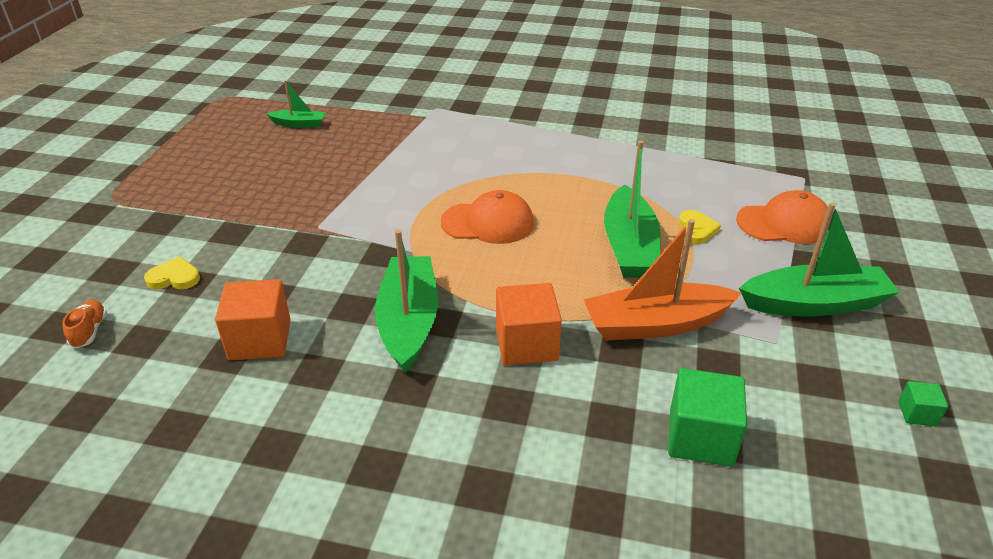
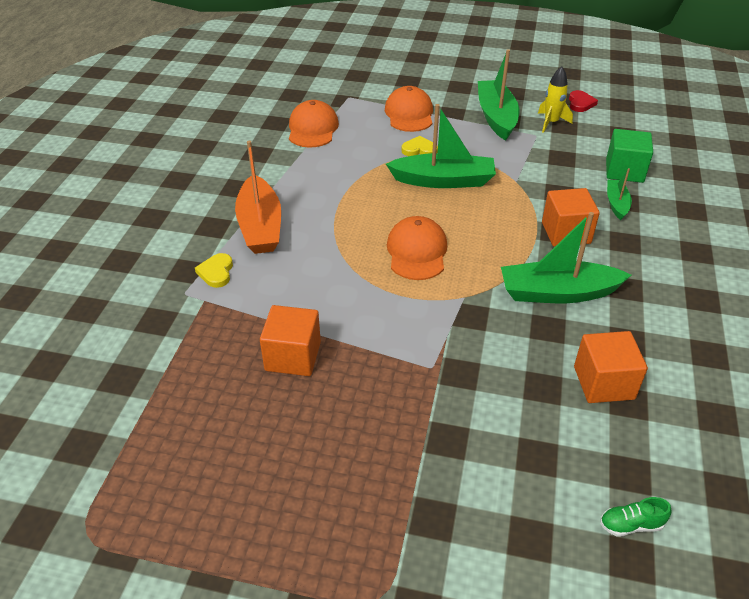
camera: 90 degrees left, 5 degrees up
orange shoe [62,300,107,348] -> green shoe [600,497,671,537]
yellow heart [144,257,200,289] -> yellow heart moved to [195,253,233,288]
green boat [266,80,326,128] -> green boat moved to [607,168,632,220]
orange boat [583,219,742,341] -> orange boat moved to [235,141,281,254]
green cube [898,381,948,426] -> red heart [569,90,598,112]
none -> orange cube [260,305,321,376]
none -> orange cap [289,100,339,148]
none -> yellow rocket [538,66,573,133]

